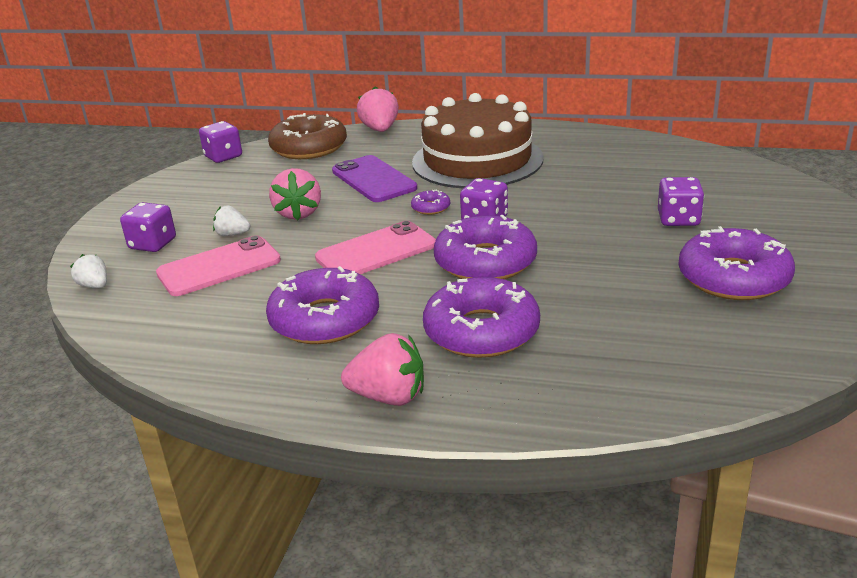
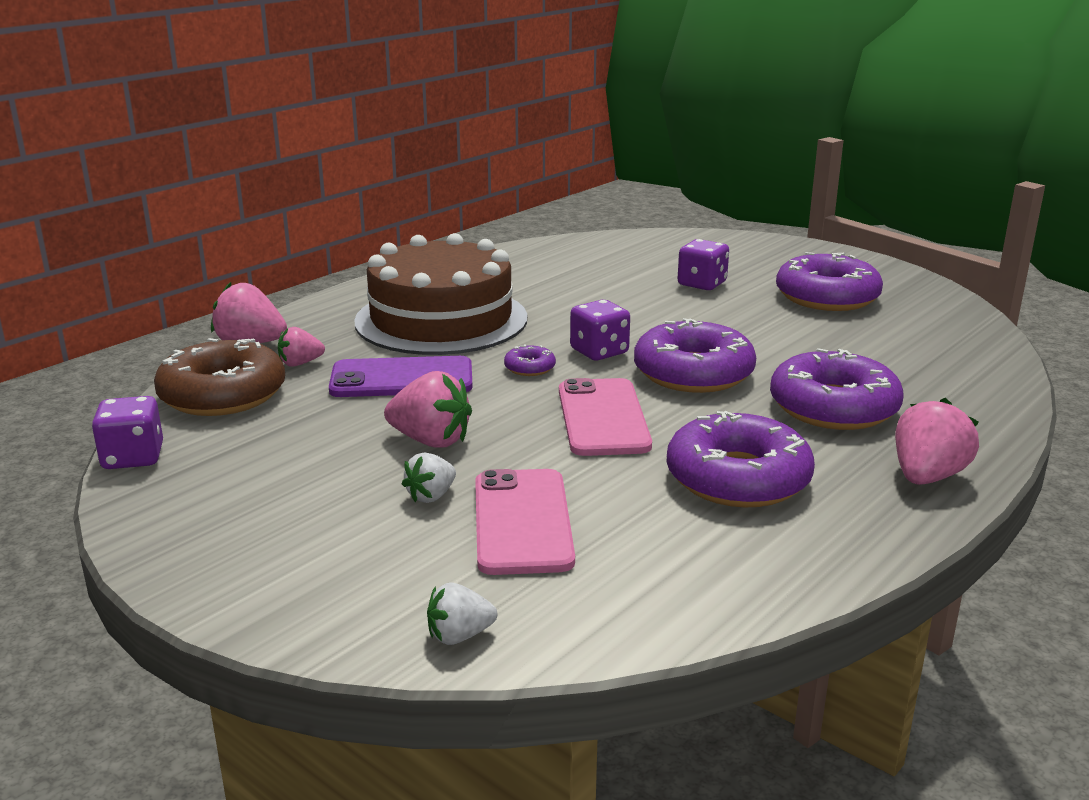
camera: 65 degrees left, 5 degrees down
purple dice [120,202,176,252] -> none
none -> pink strawberry [278,327,325,367]

